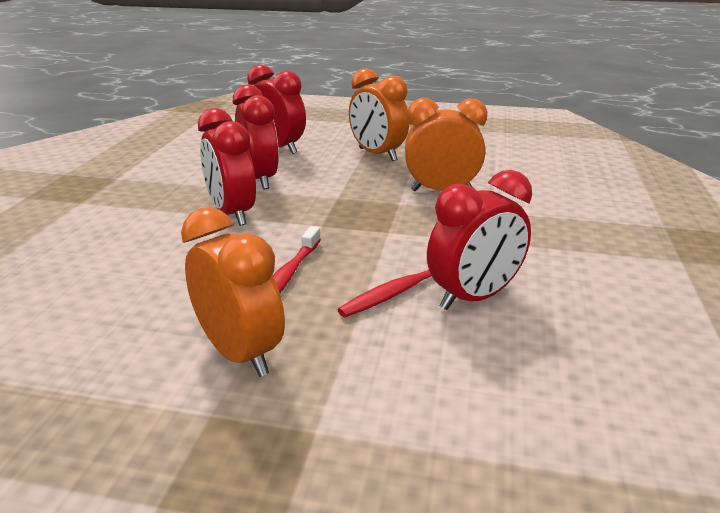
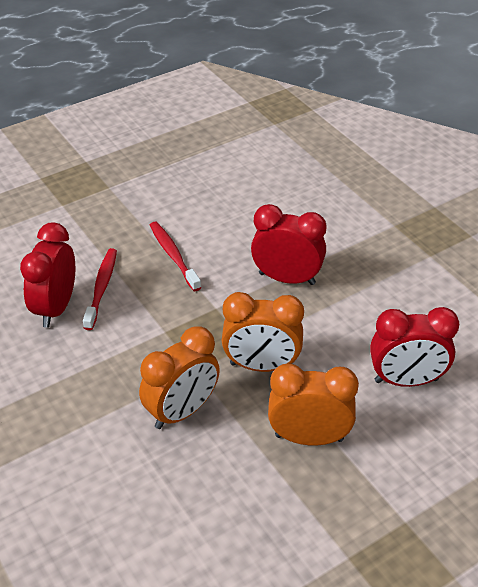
camera: 135 degrees right, 15 degrees up
orange clock [181,207,285,377] -> orange clock moved to [222,292,304,372]
red clock [233,84,279,189] -> none

